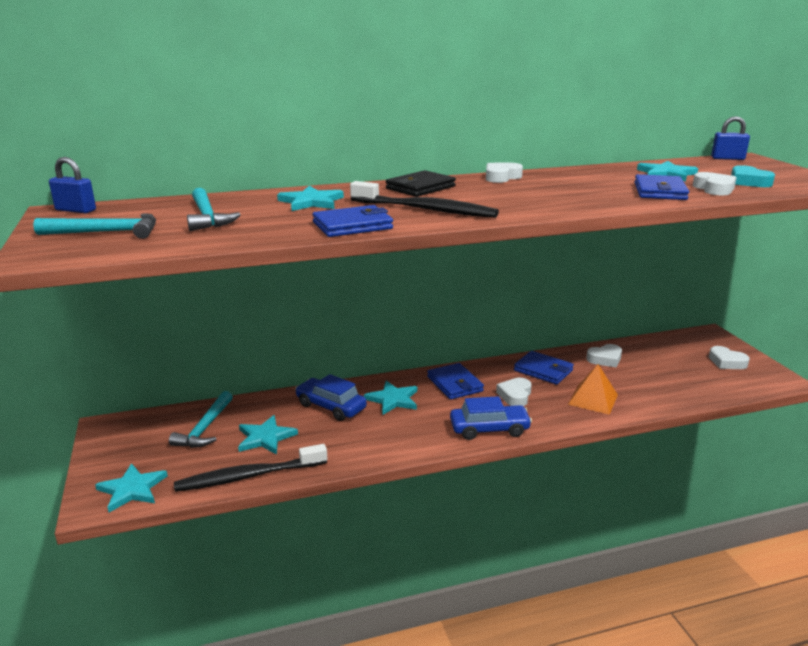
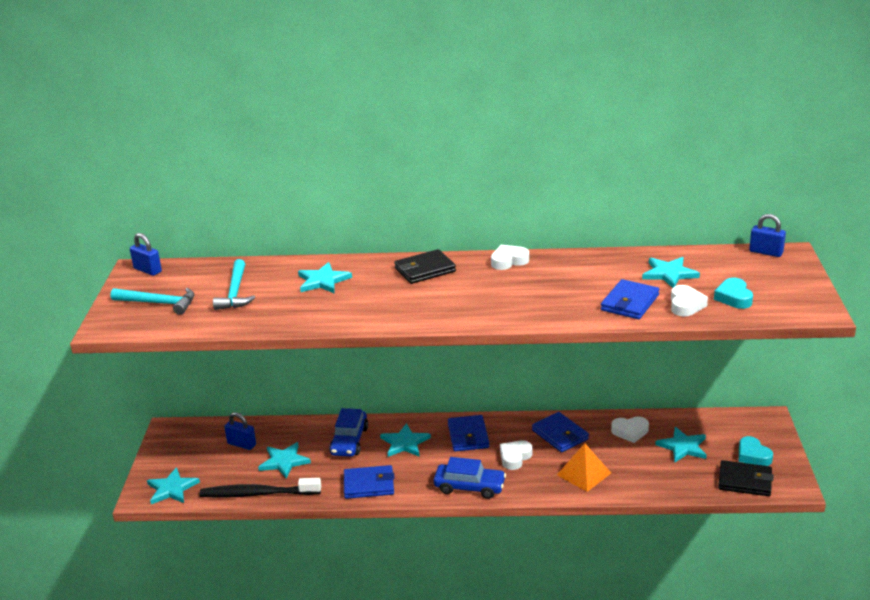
camera: 20 degrees right, 5 degrees up
turquoise hammer [169,391,233,448] -> blue padlock [224,412,256,450]
blue car [295,374,367,421] -> blue car turned 135 degrees counterclockwise [329,408,368,457]
blue wallet [312,205,393,237] -> blue wallet moved to [344,465,394,499]
black toothbrush [350,181,499,218] -> none
white heart [709,346,750,369] -> turquoise heart [739,436,773,466]
none -> turquoise star [655,427,707,462]
none -> black wallet [718,460,773,496]

